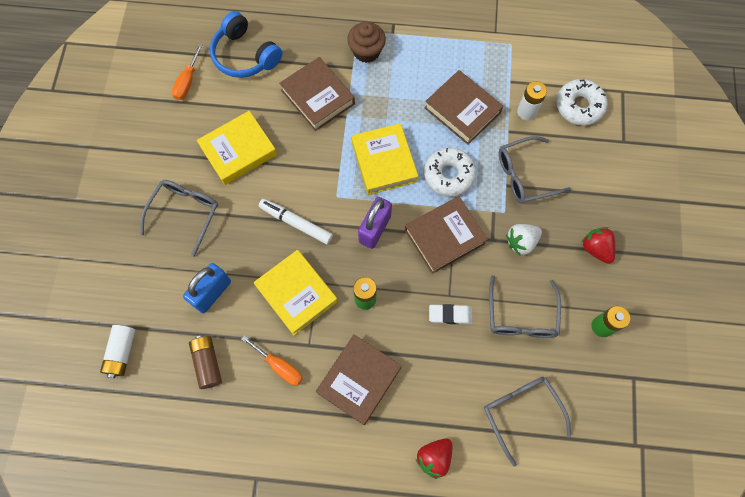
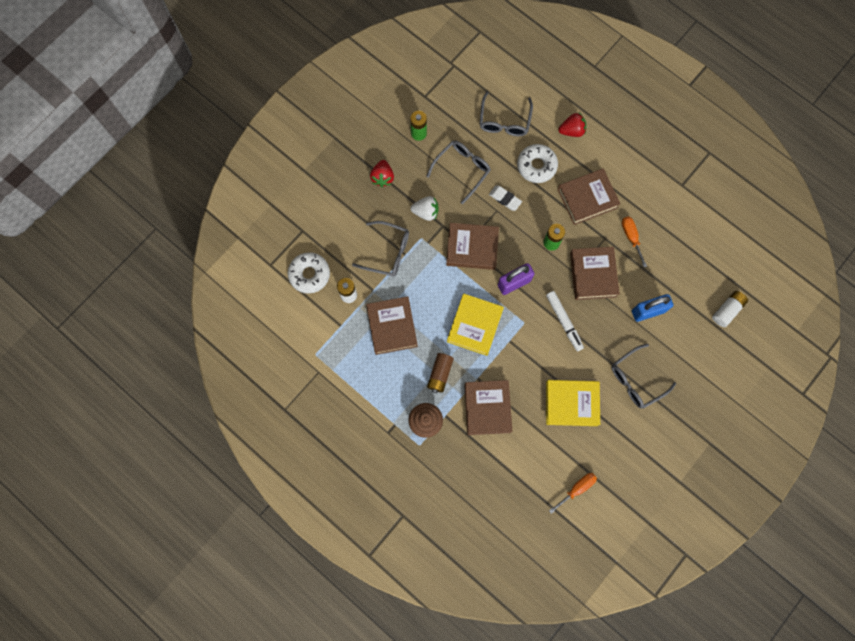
camera: 145 degrees left, 5 degrees up
brown battery [189,336,222,389] -> brown battery moved to [427,353,454,393]
blue headphones [210,11,282,78] -> none
yellow book [253,250,338,336] -> brown book [570,247,620,300]
white donut [424,148,476,197] -> white donut moved to [517,144,558,183]

